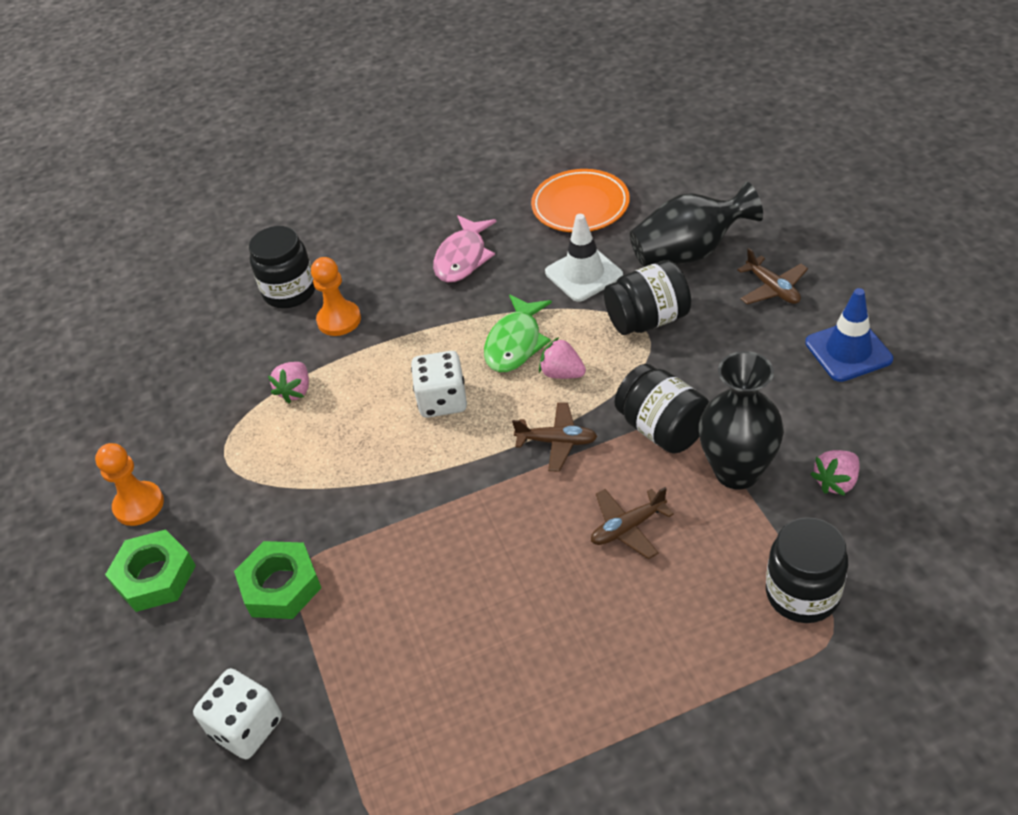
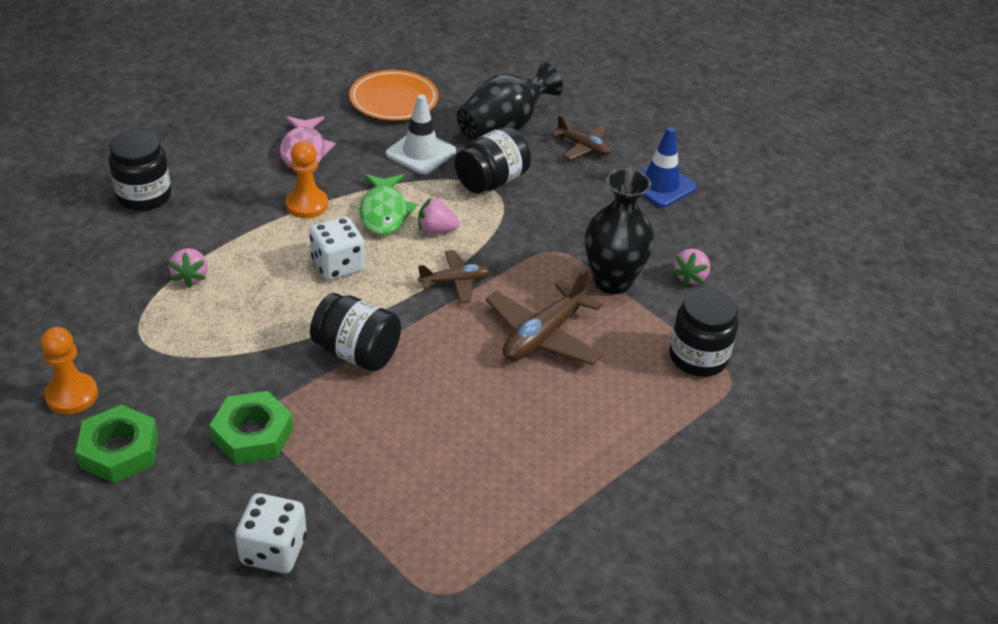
camera: 30 degrees left, 5 degrees down
orange pawn [311,257,361,336] -> orange pawn moved to [286,141,328,218]
brown plane [591,487,674,559] -> brown plane [486,268,603,365], size x1.66
black jar [615,364,709,454] -> black jar moved to [310,293,401,371]

